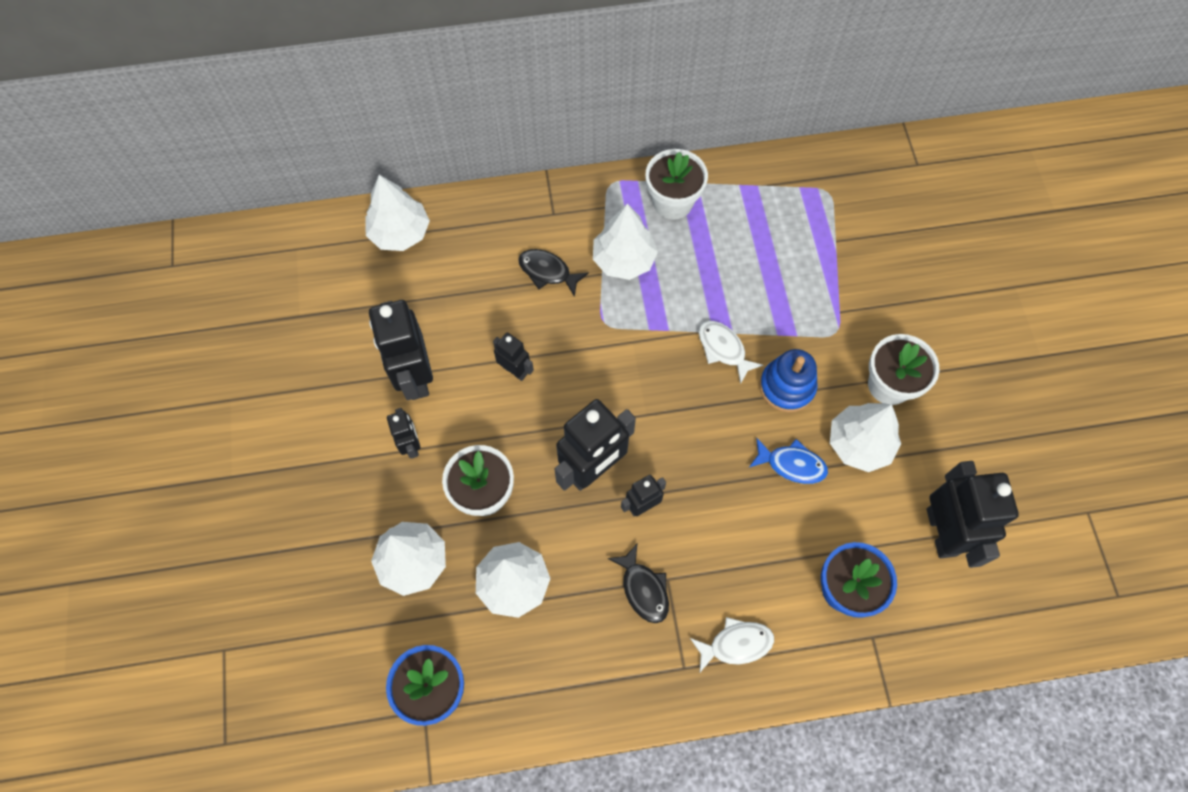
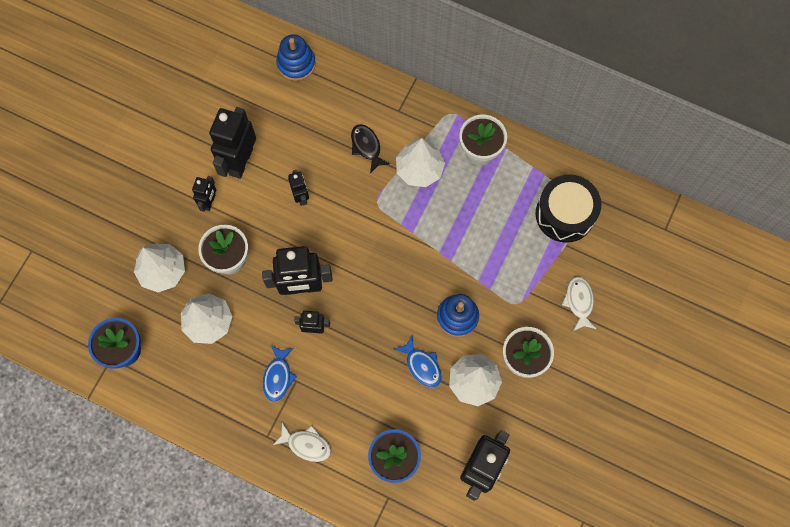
camera: 35 degrees right, 5 degrees up
white tree [366,175,430,251] -> blue stacking toy [276,34,316,81]
black fish [608,544,669,623] -> blue fish [263,345,297,402]
white fish [699,321,763,384] -> white fish moved to [562,277,596,331]
none -> black drum [535,175,601,243]

